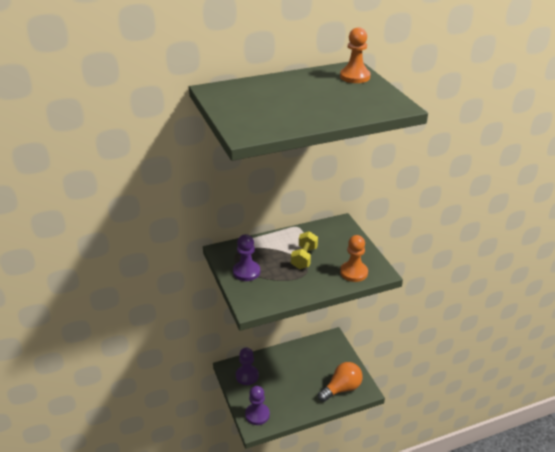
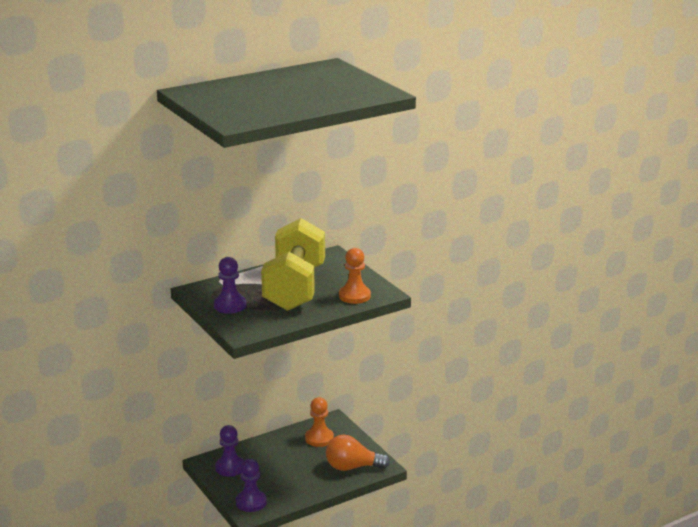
camera: 10 degrees left, 10 degrees down
yellow dumbbell [291,231,318,269] -> yellow dumbbell [261,218,325,311], size x2.25
orange light bulb [318,362,363,402] -> orange light bulb turned 135 degrees counterclockwise [326,435,390,471]
orange pawn [340,27,370,83] -> orange pawn moved to [305,397,334,447]

